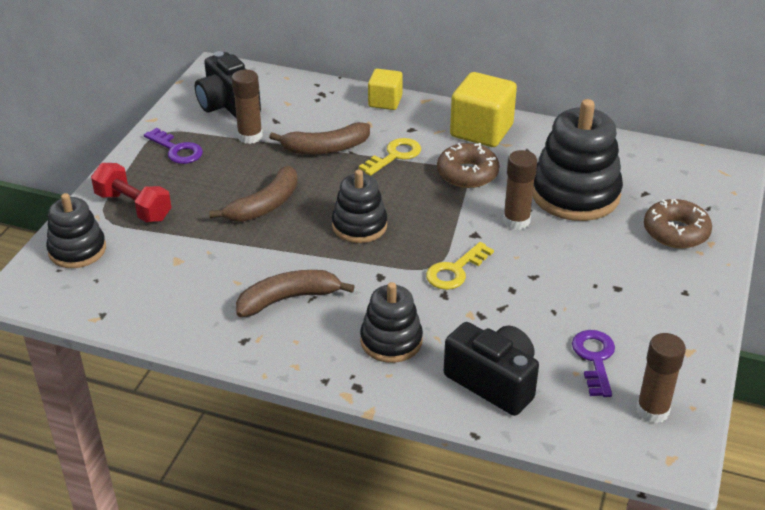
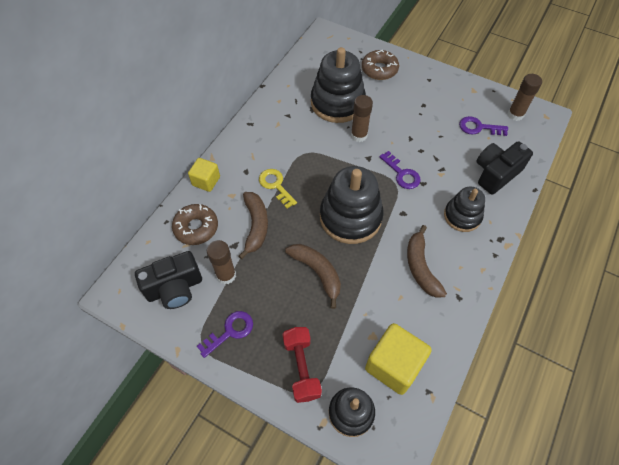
camera: 80 degrees left, 20 degrees up
red dumbbell [91,163,172,222] -> red dumbbell turned 60 degrees counterclockwise [282,327,322,403]
black stacking toy [332,170,387,243] -> black stacking toy [320,166,384,244], size x1.67
yellow key [426,242,494,290] -> purple key [379,151,421,189]
brown donut [437,143,500,188] -> brown donut moved to [172,204,218,245]
yellow cube [450,72,517,147] -> yellow cube moved to [365,323,432,395]

